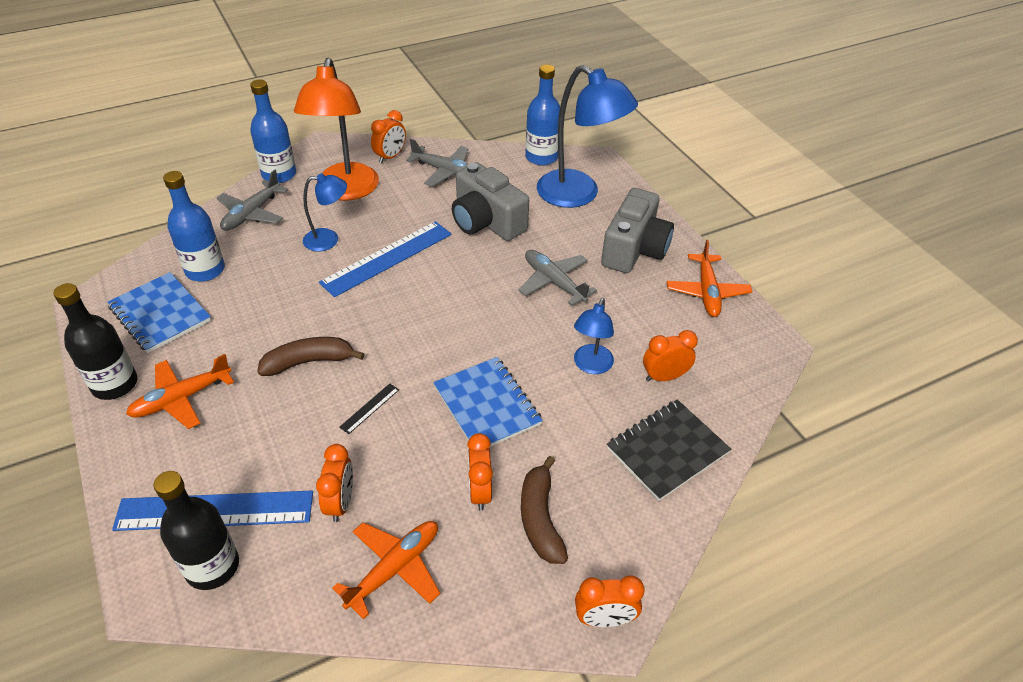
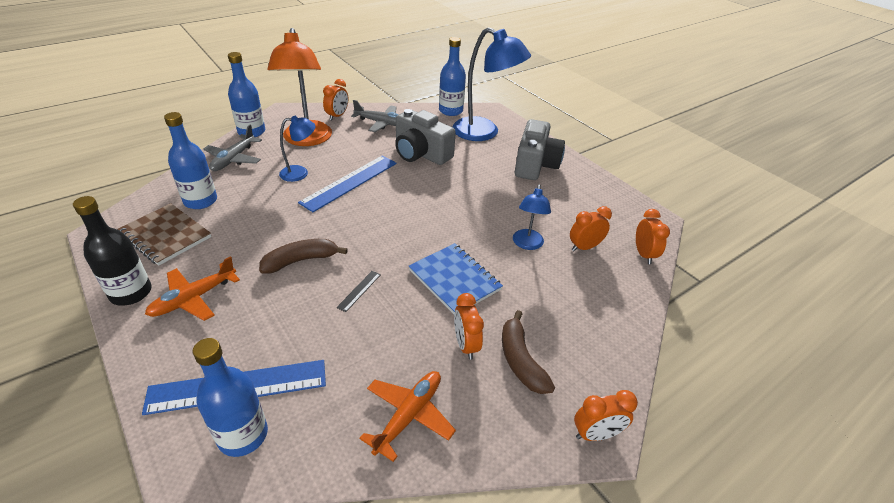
camera: 10 degrees left, 5 degrees down
blue notebook [107,272,211,353] -> brown notebook [117,203,211,266]
black bottle [154,471,239,590] -> blue bottle [193,338,268,457]
orange clock [316,444,353,522] -> orange clock moved to [636,209,670,264]
grey plane [518,250,597,306] -> none
black notebook [607,400,731,501] -> none
orange plane [667,240,752,317] -> none

